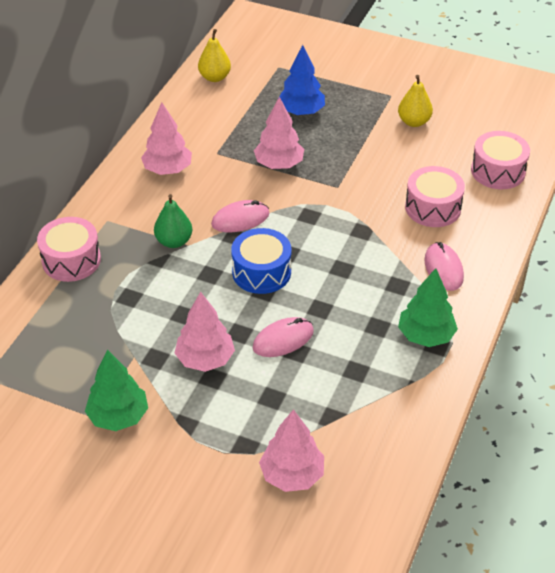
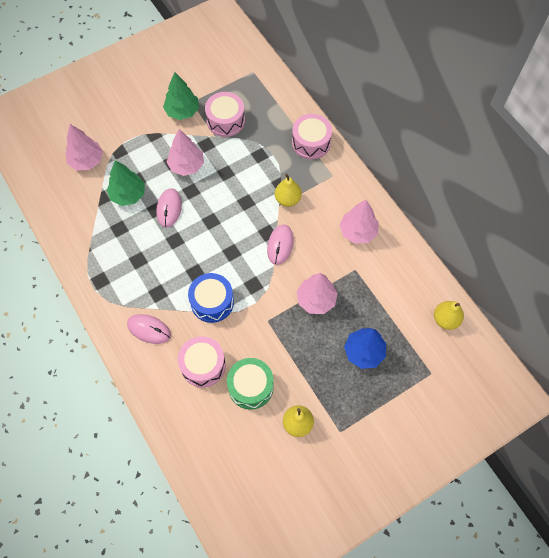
camera: 125 degrees right, 20 degrees up
green pear [154,194,192,248] -> yellow pear [275,173,302,207]
blue drum [231,228,291,294] -> blue drum moved to [188,273,234,323]
green tree [398,268,458,347] -> green tree moved to [107,160,145,206]
pink drum [471,131,530,189] -> pink drum moved to [205,92,245,137]
none -> green drum [227,358,274,410]

